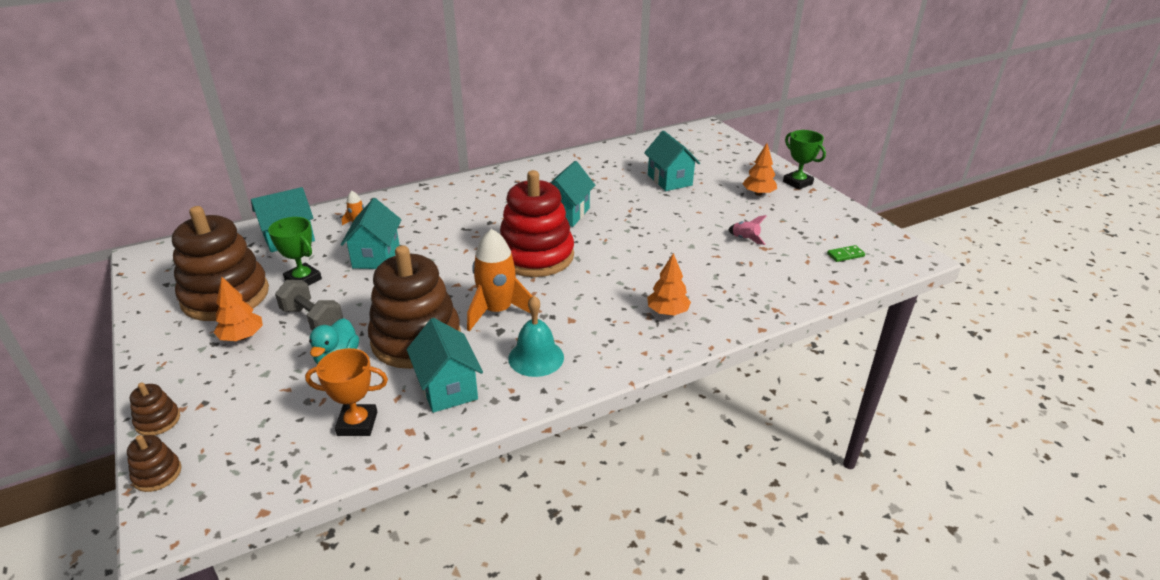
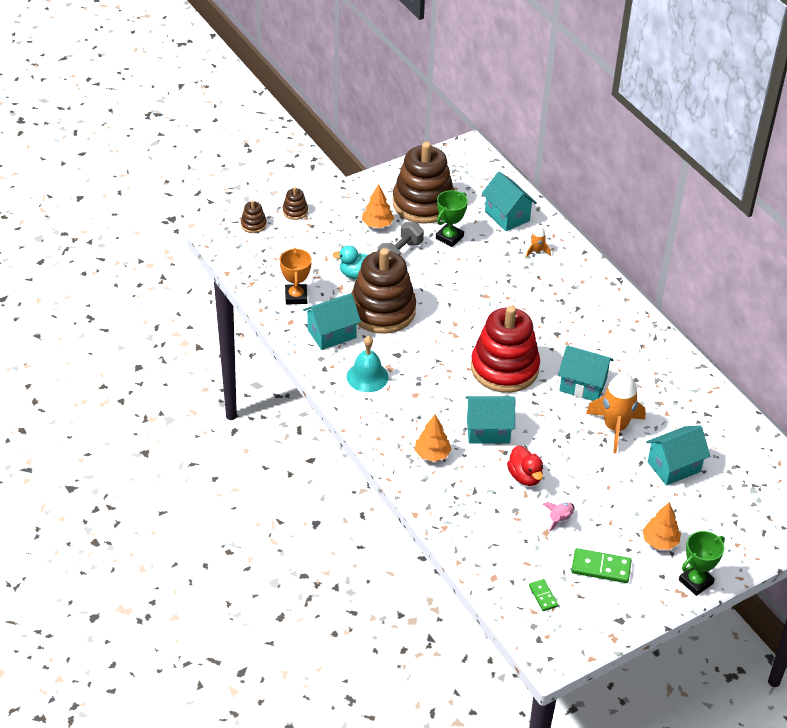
camera: 85 degrees right, 10 degrees up
turquoise house [341,198,401,269] -> turquoise house moved to [465,396,515,443]
orange rocket [467,229,533,332] -> orange rocket moved to [586,372,646,453]
none -> red duck [507,445,543,486]
none -> green domino [571,548,632,583]

